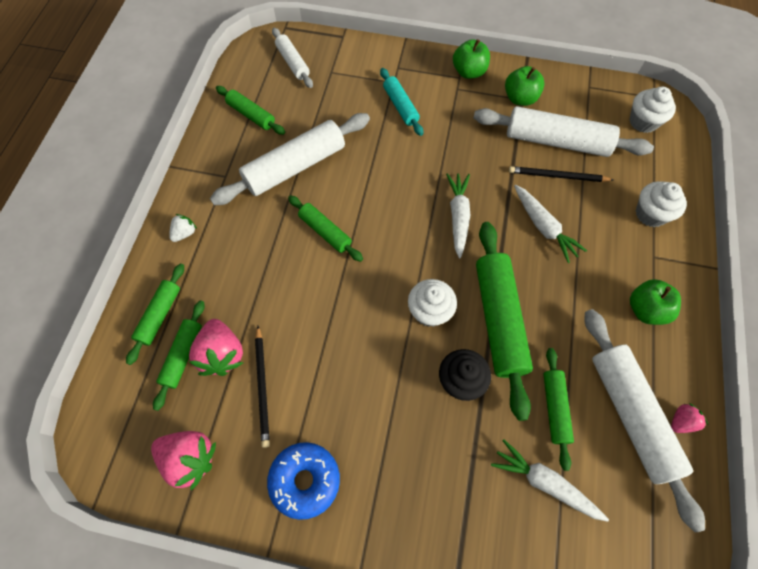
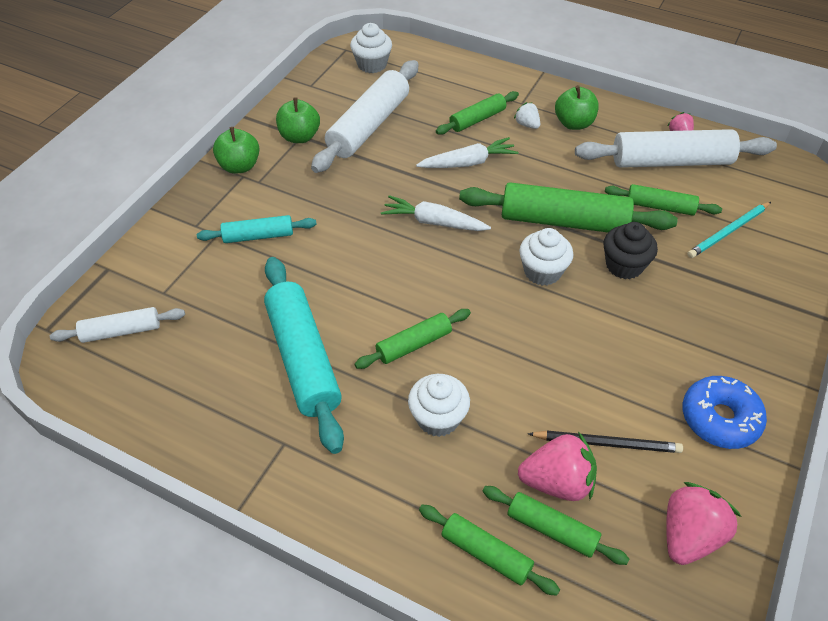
camera: 75 degrees left, 15 degrees down
white strawberry [169,214,197,242] -> white strawberry moved to [514,102,540,129]
white rolling pin [210,113,370,205] -> turquoise rolling pin [264,257,344,454]
green rolling pin [216,86,285,135] -> green rolling pin moved to [436,91,519,135]
white carrot [491,439,609,522] -> turquoise pencil [687,202,771,258]
black pencil [509,166,614,182] -> none
white cupcake [636,181,687,227] -> white cupcake moved to [408,374,470,437]

